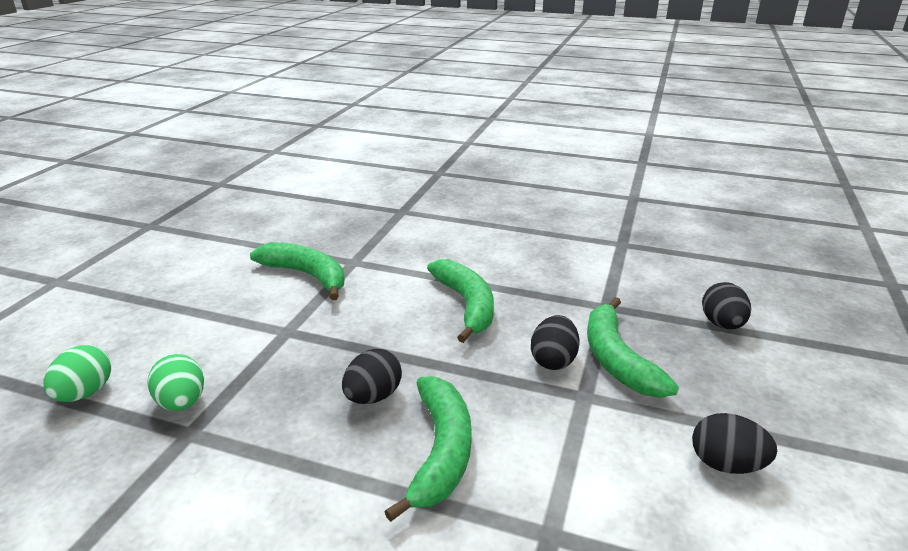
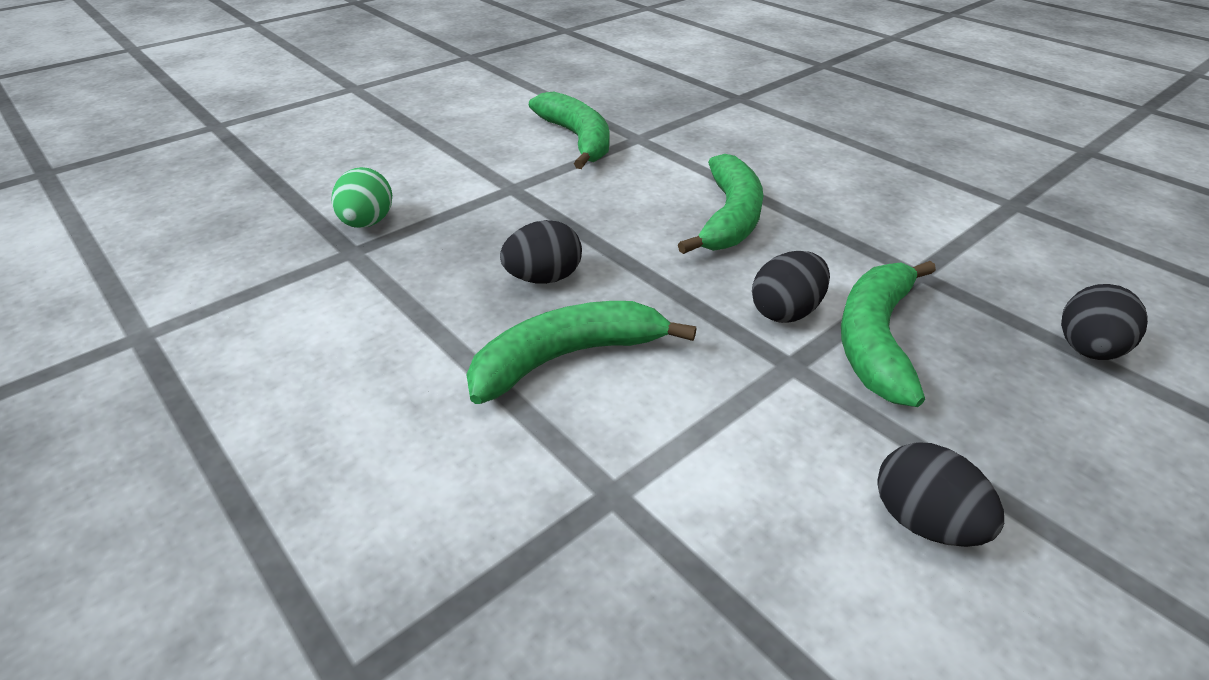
camera: 30 degrees right, 10 degrees up
green egg [44,345,111,402] -> none
green banana [384,376,472,522] -> green banana turned 150 degrees counterclockwise [466,301,696,404]

